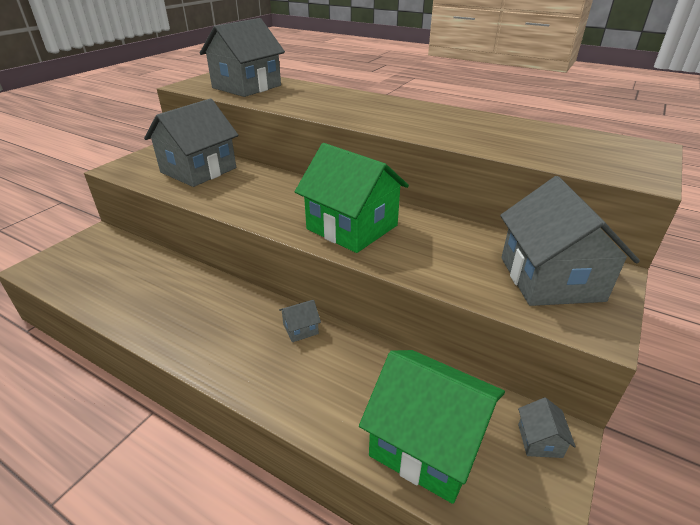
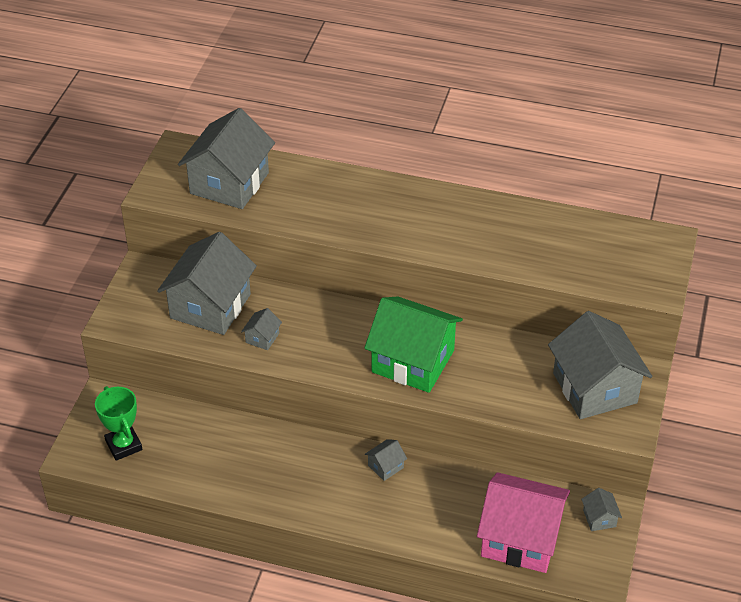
camera: 15 degrees left, 10 degrees up
green house [359,350,505,504] -> pink house [477,472,570,573]
none -> green trophy [95,386,143,461]
none -> grey house [241,308,282,350]

